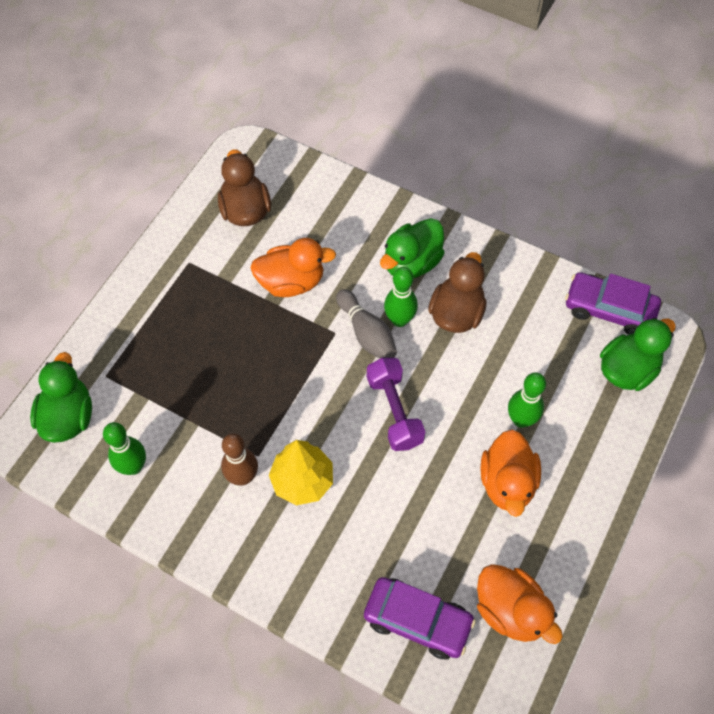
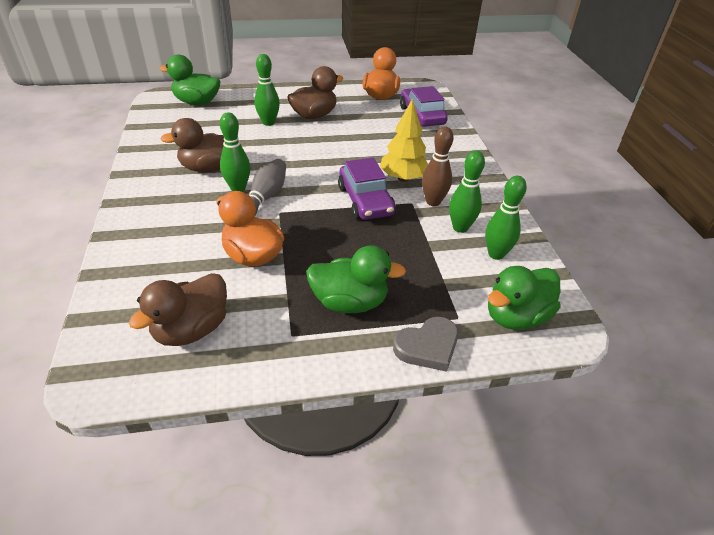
camera: 130 degrees left, 20 degrees down
purple dumbbell [367,358,425,451] -> none
green duck [380,218,445,278] -> green duck moved to [306,245,406,313]
orange duck [481,430,541,517] -> brown duck [287,66,344,119]
purple car [565,272,661,335] -> purple car moved to [338,158,395,220]
none -> grey heart [393,317,458,372]
none -> green bowling pin [449,151,485,233]

